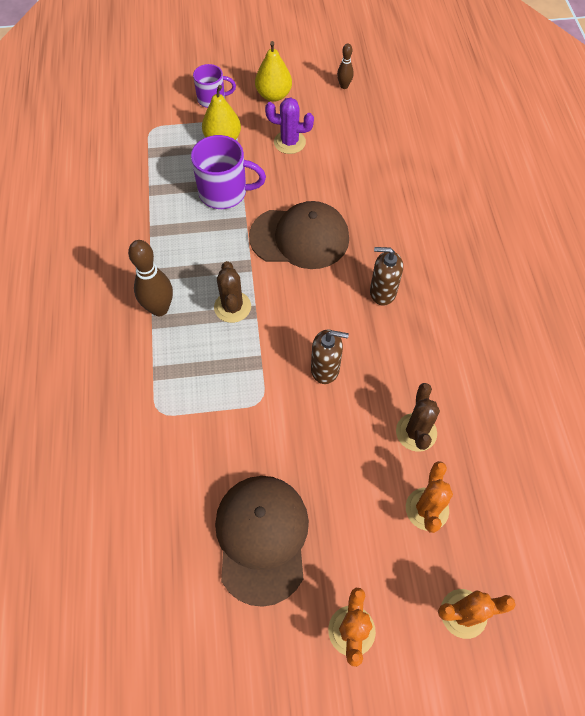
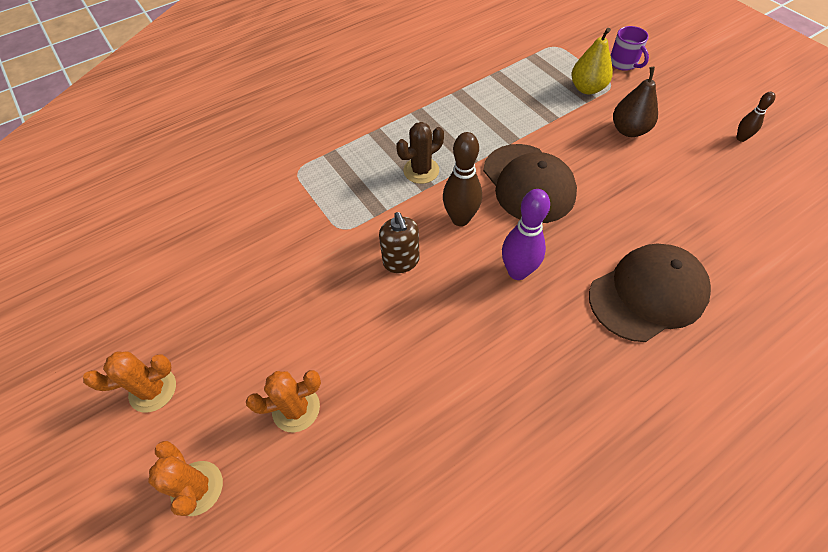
camera: 65 degrees right, 5 degrees down
brown bowling pin [128,240,173,316] -> brown bowling pin moved to [443,132,482,226]
purple mug [191,135,266,209] -> none
brown cap [215,476,309,607] -> brown cap moved to [589,243,711,342]
yellow pear [255,41,292,102] -> none
purple cactus [265,98,314,154] -> brown pear [613,67,658,137]
brown soap dispenser [370,247,403,306] -> purple bowling pin [502,189,550,280]
brown cactus [396,383,440,452] -> none

